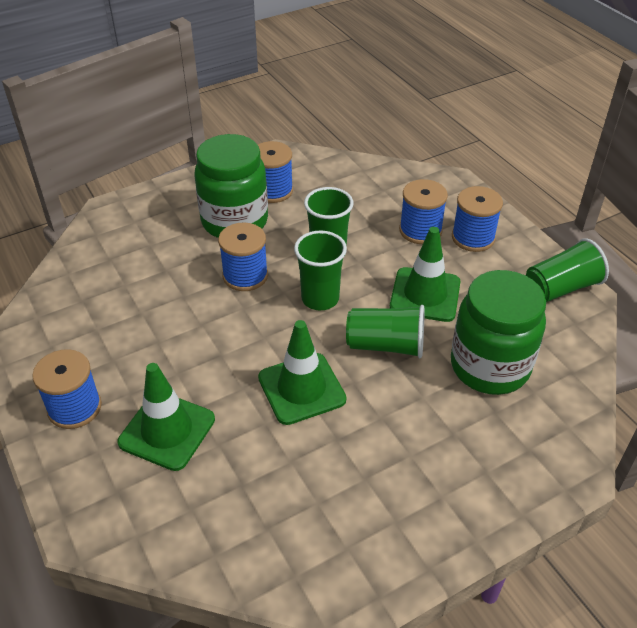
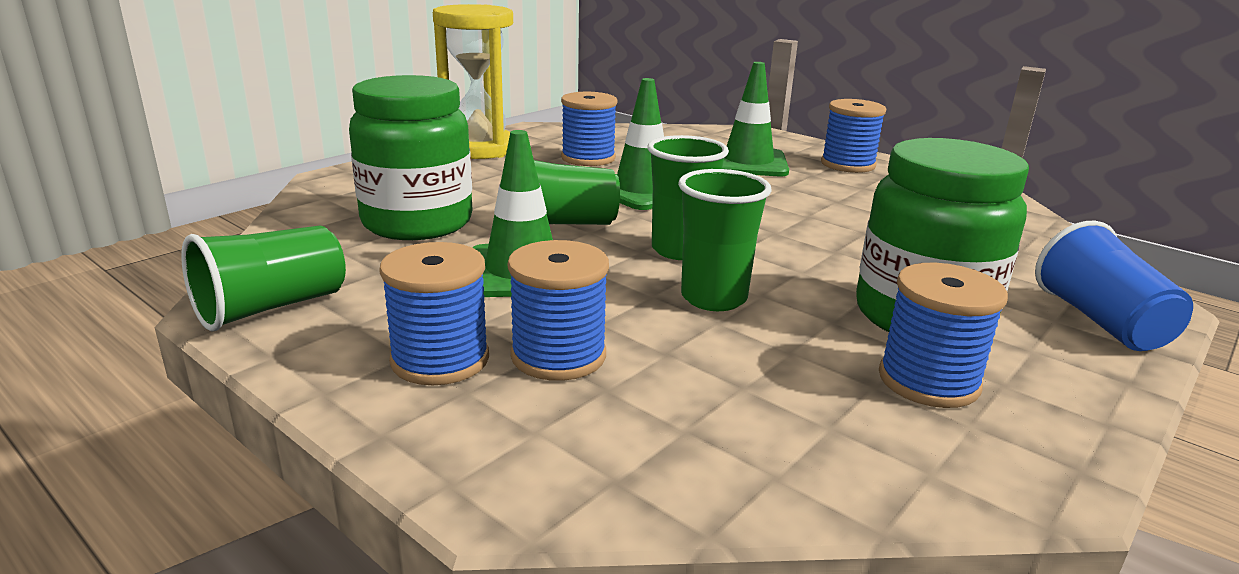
camera: 160 degrees right, 20 degrees down
blue spool [218,222,268,291] -> blue spool moved to [561,92,617,166]
none -> yellow hourglass [433,4,513,159]
none -> blue cup [1035,221,1193,351]

